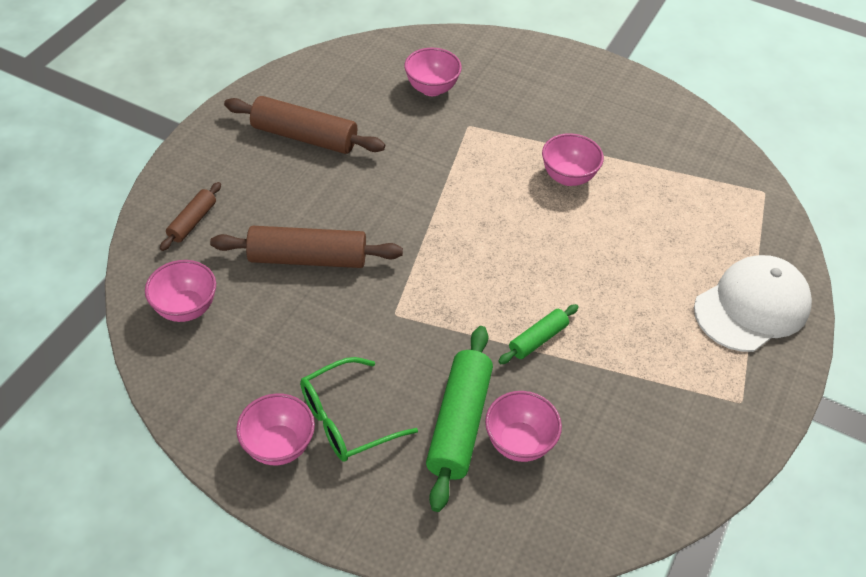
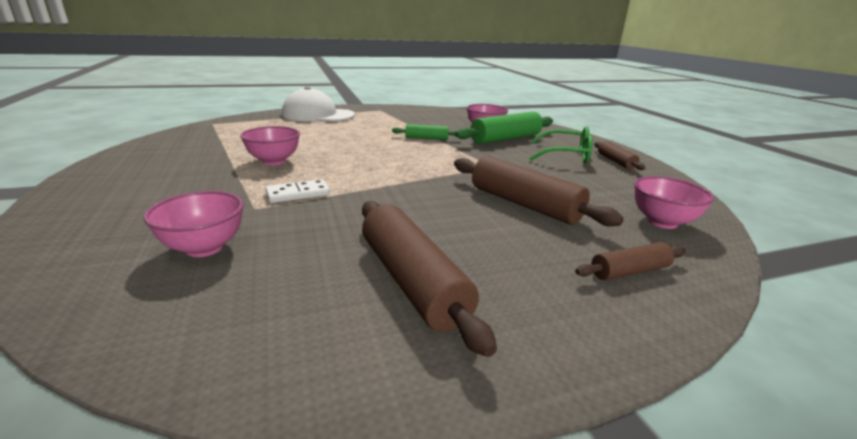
camera: 135 degrees left, 25 degrees down
pink bowl [236,393,315,465] -> brown rolling pin [594,141,645,170]
none -> white domino [266,179,330,203]

